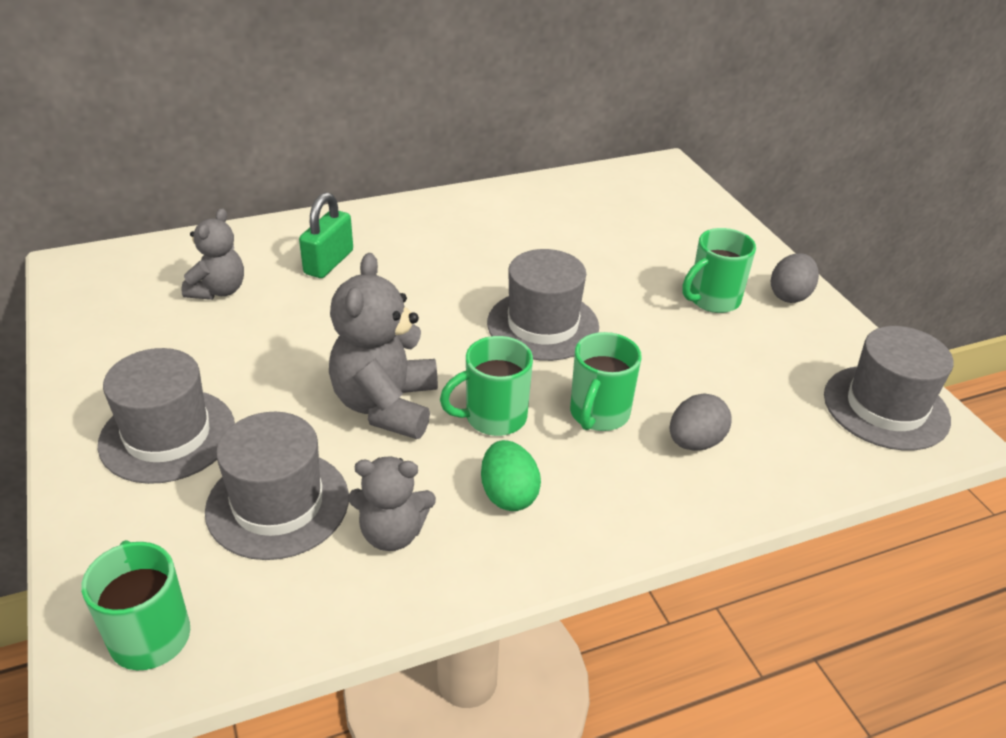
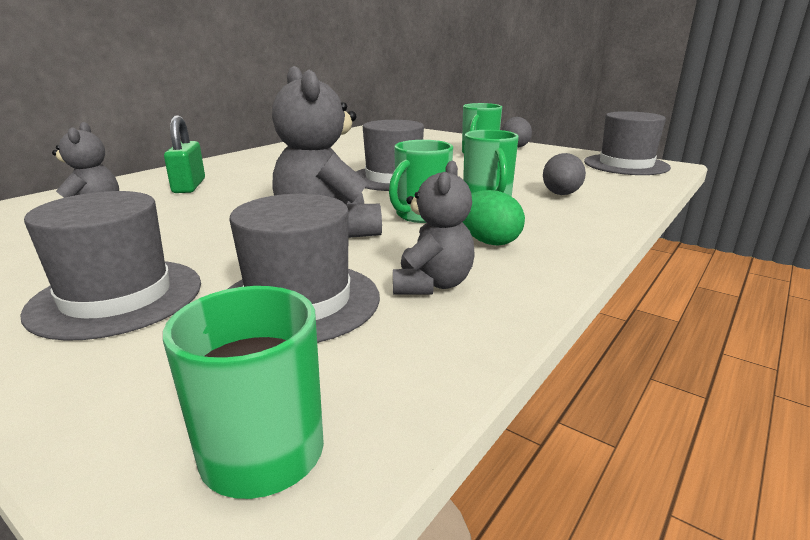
camera: 30 degrees left, 15 degrees down
grey teddy bear [348,456,436,551] -> grey teddy bear turned 45 degrees counterclockwise [393,161,475,295]

